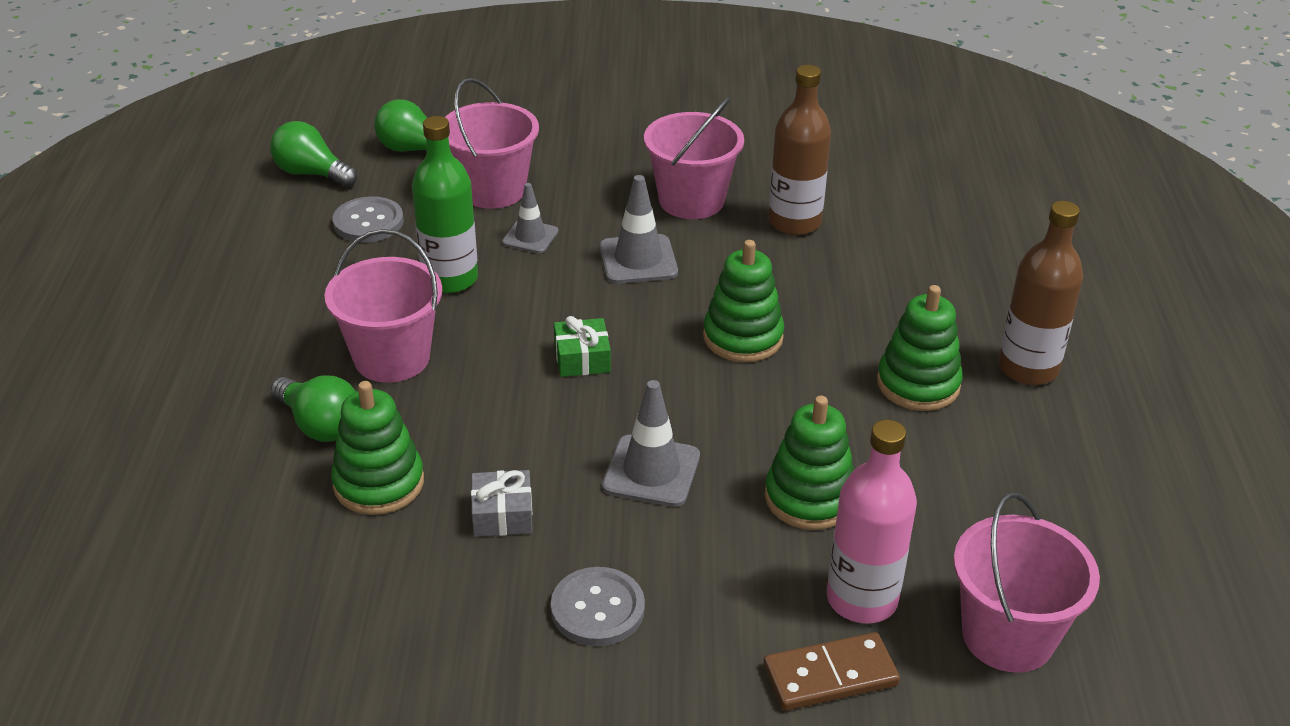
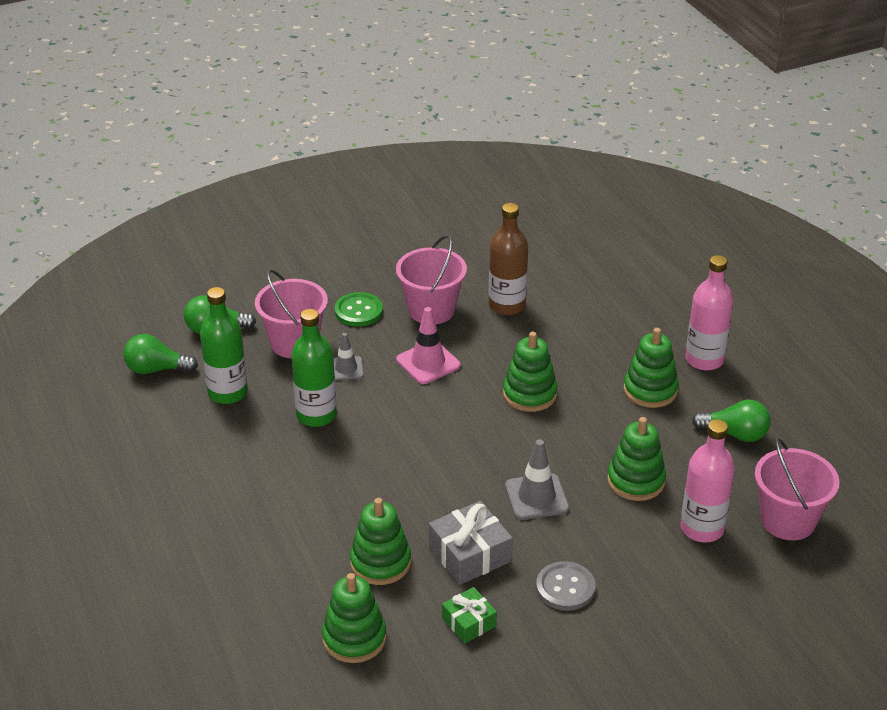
camera: 25 degrees left, 0 degrees up
green light bulb [270,375,356,442] -> green light bulb moved to [692,399,771,442]
pink bucket [324,229,442,383] -> none
grey button [333,196,404,243] -> green bottle [200,287,248,404]
grey gift [471,470,533,537] -> grey gift [429,501,513,585], size x1.61
green gift [554,316,611,377] -> green gift moved to [442,587,497,643]
grey traffic cone [600,175,678,284] -> pink traffic cone [396,307,460,384]
brown domino [763,632,900,711] -> none
brown bottle [998,201,1083,385] -> pink bottle [685,255,733,371]
none -> green stacking toy [322,573,387,663]
none -> green button [334,292,383,327]

